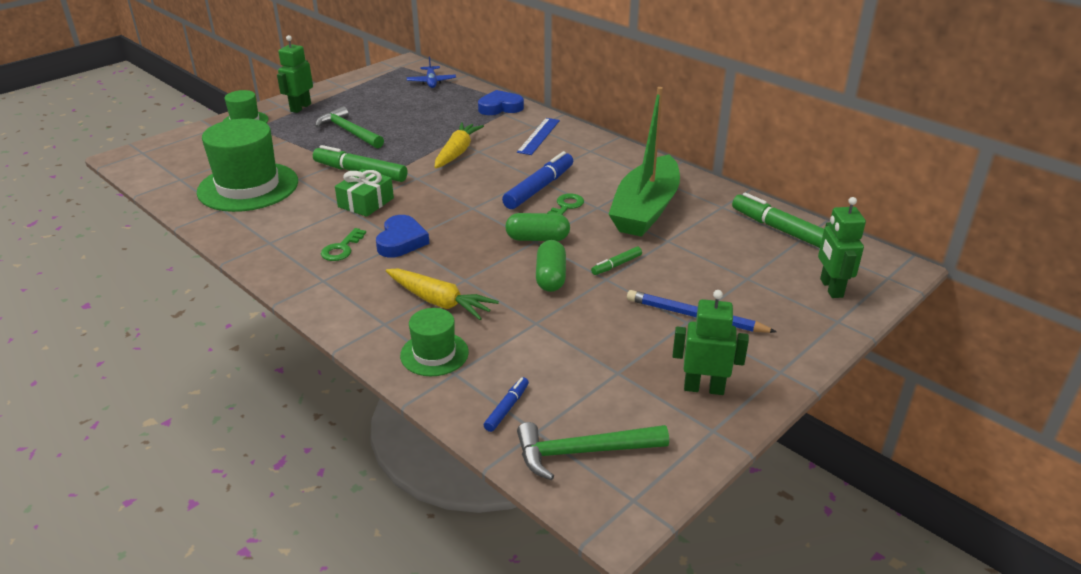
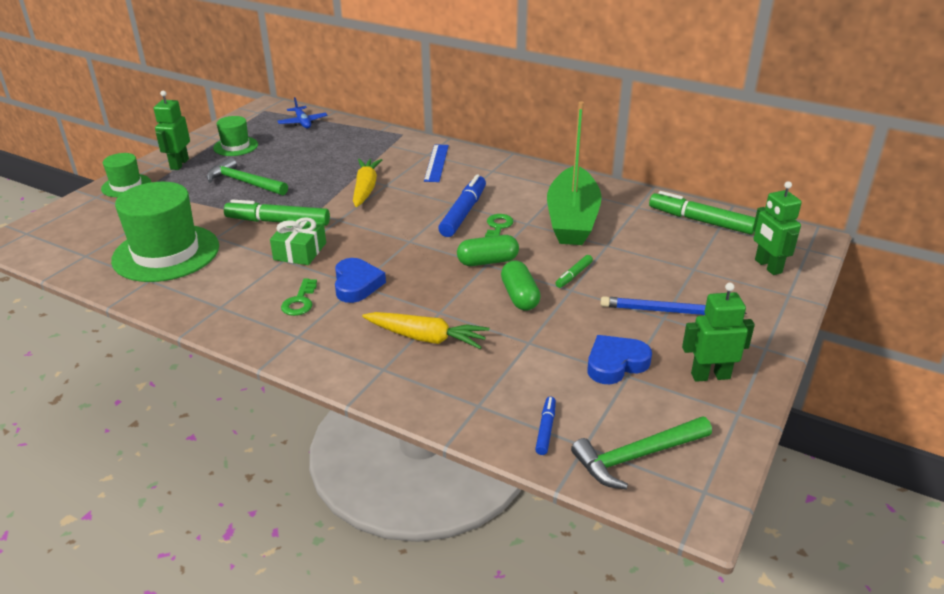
camera: 15 degrees left, 0 degrees up
green hat [400,308,469,376] -> green hat moved to [213,116,258,156]
blue heart [478,90,524,115] -> blue heart moved to [587,335,652,384]

